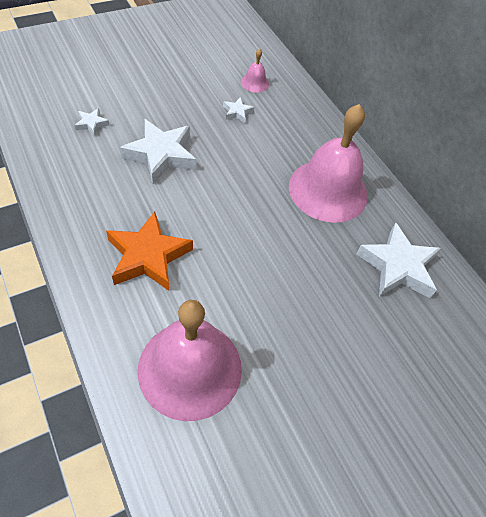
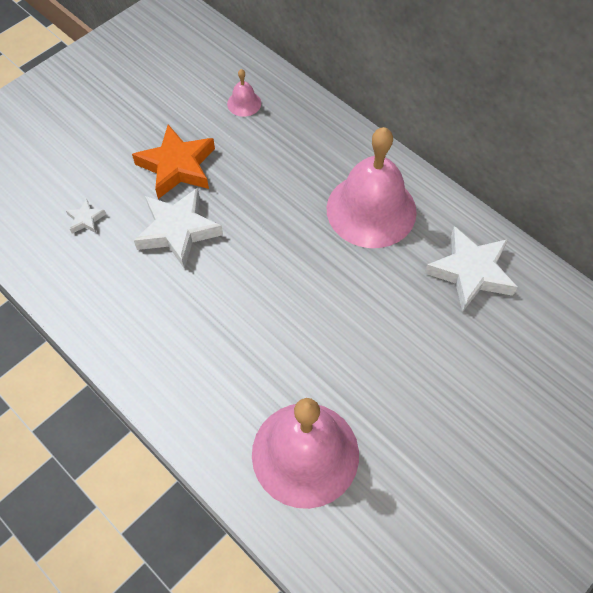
camera: 10 degrees left, 5 degrees up
orange star [106,211,193,291] -> orange star moved to [132,125,215,199]
white star [223,97,254,123] -> none

